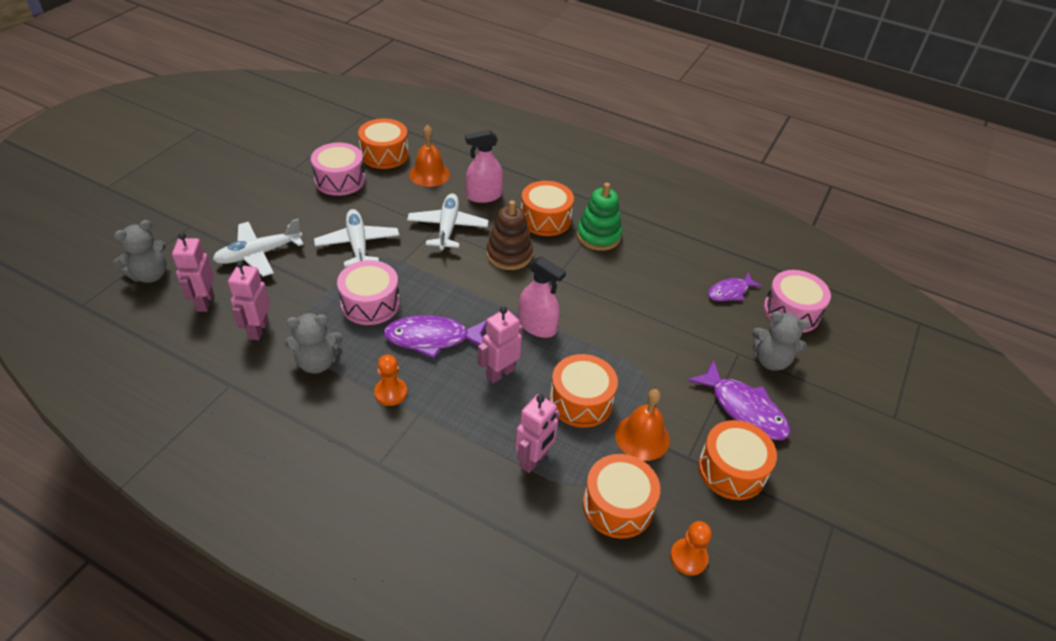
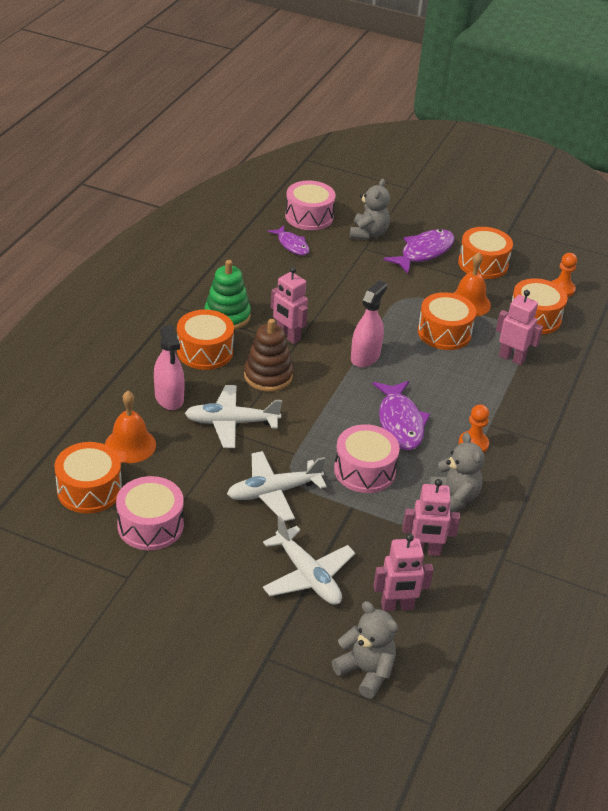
camera: 95 degrees left, 5 degrees down
pink robot [478,306,523,383] -> pink robot moved to [271,267,308,344]

